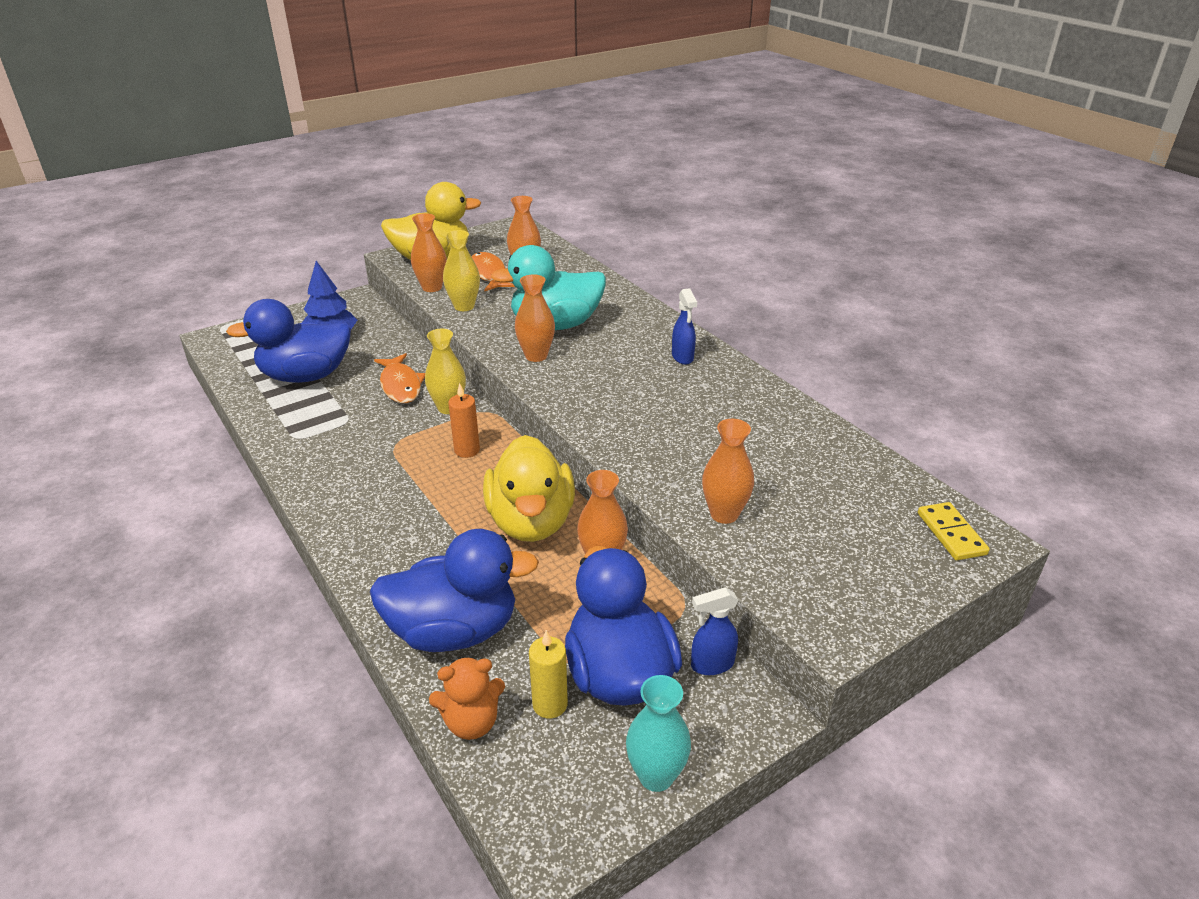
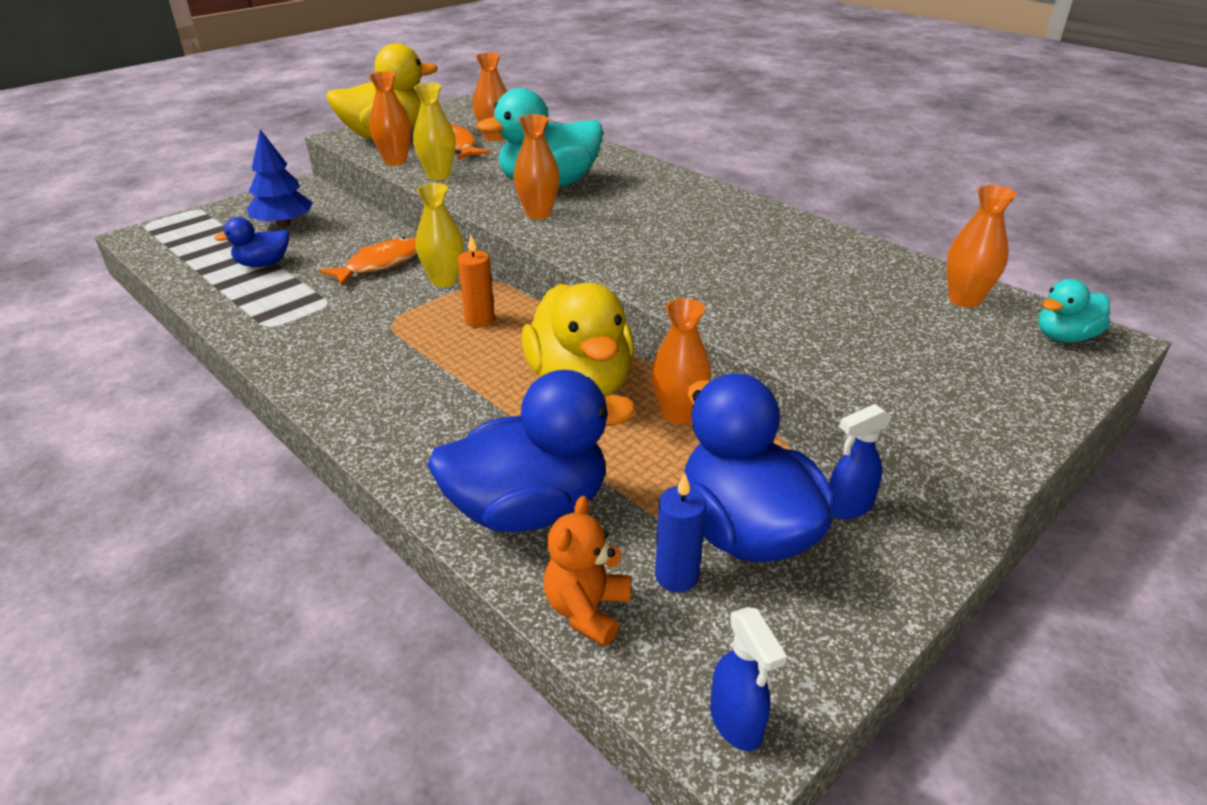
camera: 10 degrees left, 0 degrees up
blue duck [226,299,351,383] -> blue duck [214,217,289,267], size x0.51
orange fish [374,353,425,403] -> orange fish turned 105 degrees counterclockwise [319,237,417,286]
orange teddy bear [429,657,505,740] -> orange teddy bear turned 135 degrees clockwise [544,496,631,646]
yellow candle [529,630,568,719] -> blue candle [655,473,706,592]
turquoise vase [626,675,691,792] -> none
blue spray bottle [672,288,697,365] -> blue spray bottle moved to [710,607,787,751]
orange vase [702,419,754,524] -> orange vase moved to [946,185,1016,308]
yellow domino [918,502,990,560] -> turquoise duck [1038,279,1110,343]

